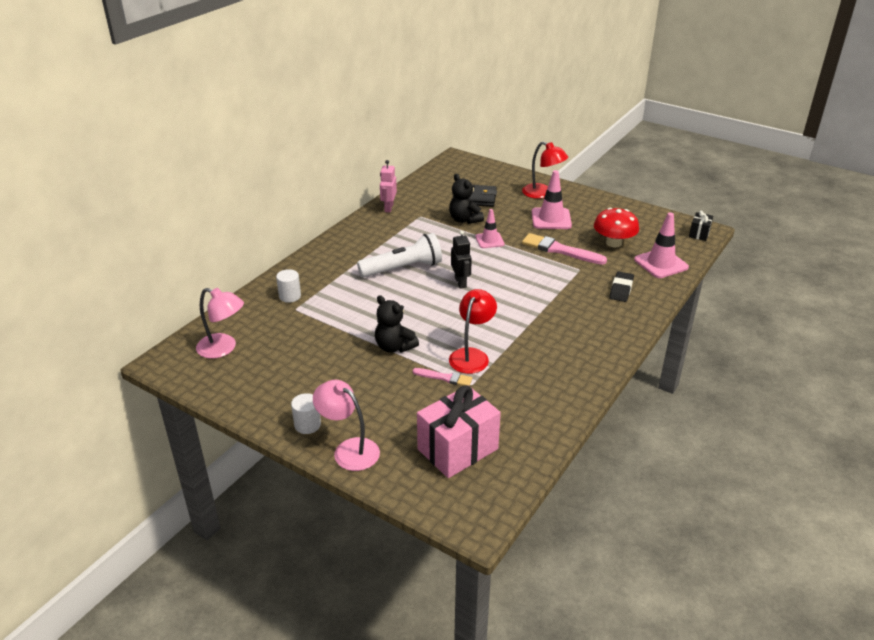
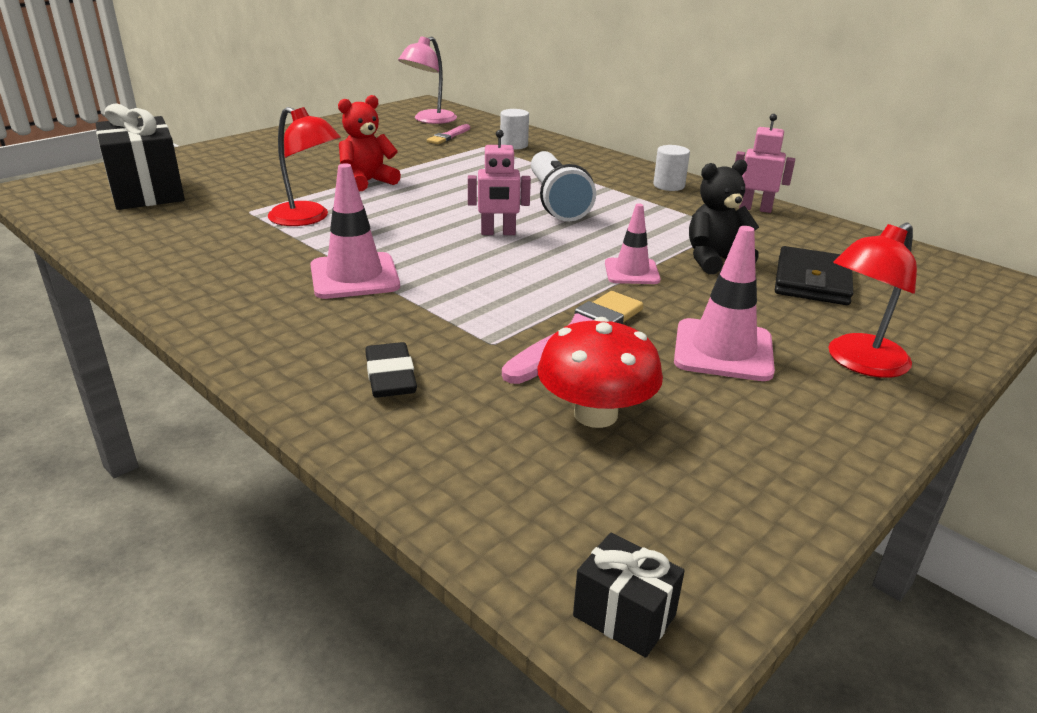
camera: 100 degrees right, 5 degrees down
white cylinder [291,393,321,434] -> white cylinder moved to [653,145,690,191]
pink lamp [313,380,380,471] -> none
black teddy bear [375,295,419,353] -> red teddy bear [338,95,401,191]
pink brush [412,368,472,386] -> pink brush moved to [427,124,470,144]
pink gift [417,385,501,478] -> black gift [96,103,185,210]
black robot [451,230,472,289] -> pink robot [468,130,531,235]
black eraser [609,271,634,302] -> black eraser turned 45 degrees clockwise [365,342,417,398]
pink traffic cone [634,212,689,278] -> pink traffic cone moved to [310,163,400,299]

